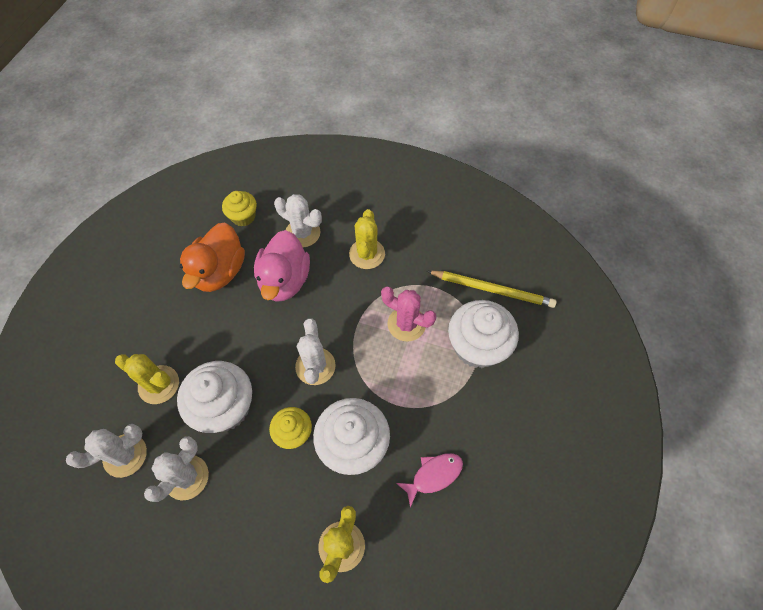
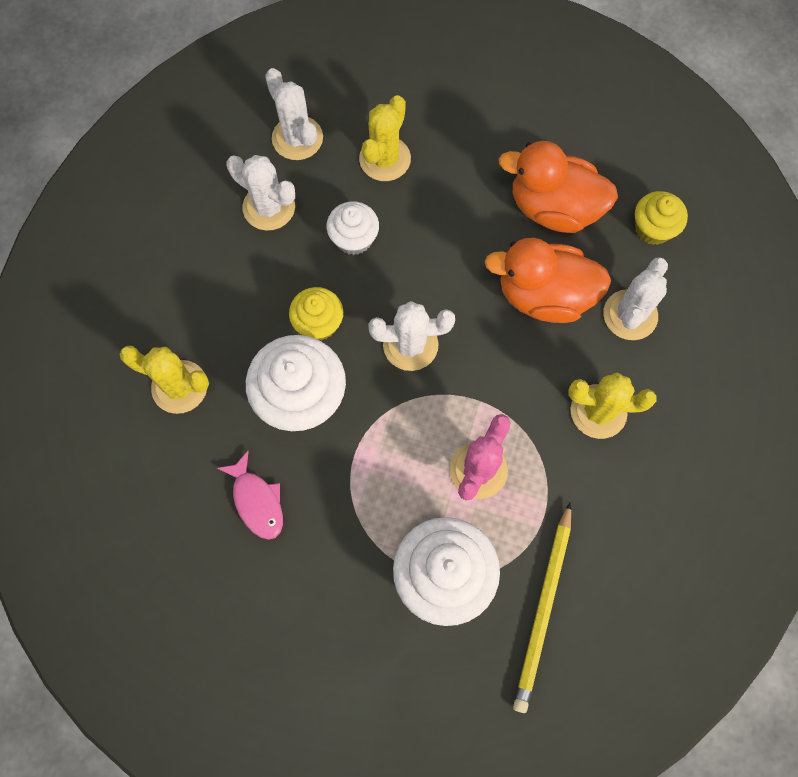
camera: 90 degrees right, 10 degrees up
white cupcake [177,361,252,433] -> white cupcake [326,201,379,255], size x0.57
pink duck [254,230,310,302] -> orange duck [484,238,611,323]

